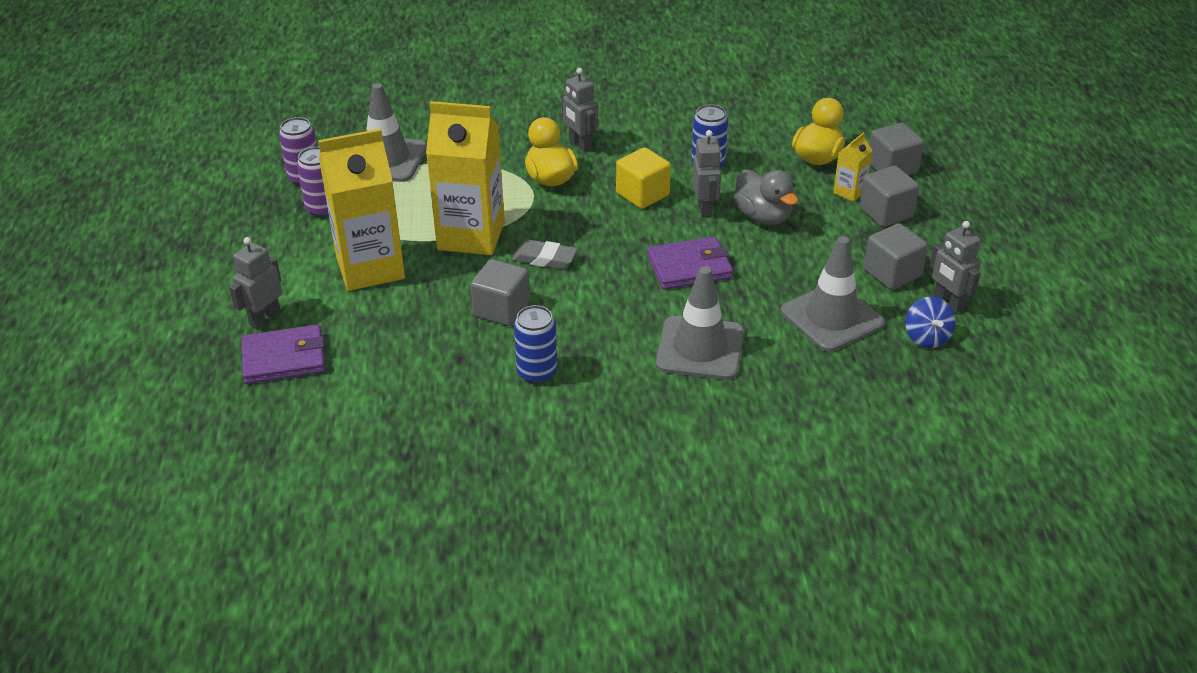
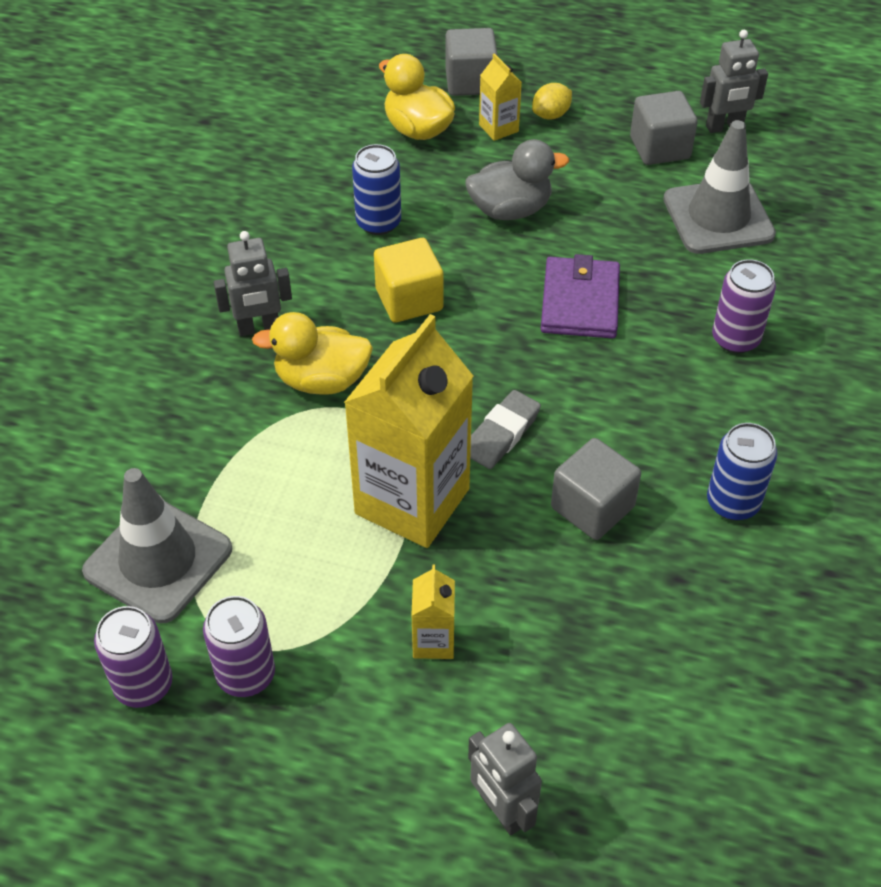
camera: 70 degrees left, 10 degrees up
purple wallet [241,324,325,384] -> none
yellow carton [318,129,405,291] -> yellow carton [411,565,455,659], size x0.44
grey traffic cone [656,266,744,380] -> purple can [712,259,776,353]
grey robot [692,130,722,218] -> none
grey cube [859,166,919,227] -> yellow lemon [532,83,572,120]
blue spinning top [905,297,956,348] -> none

